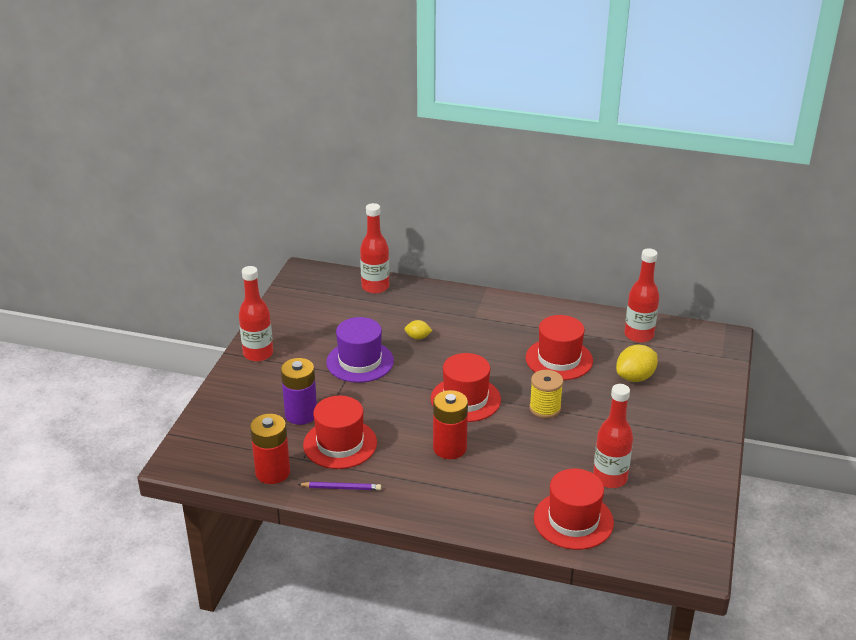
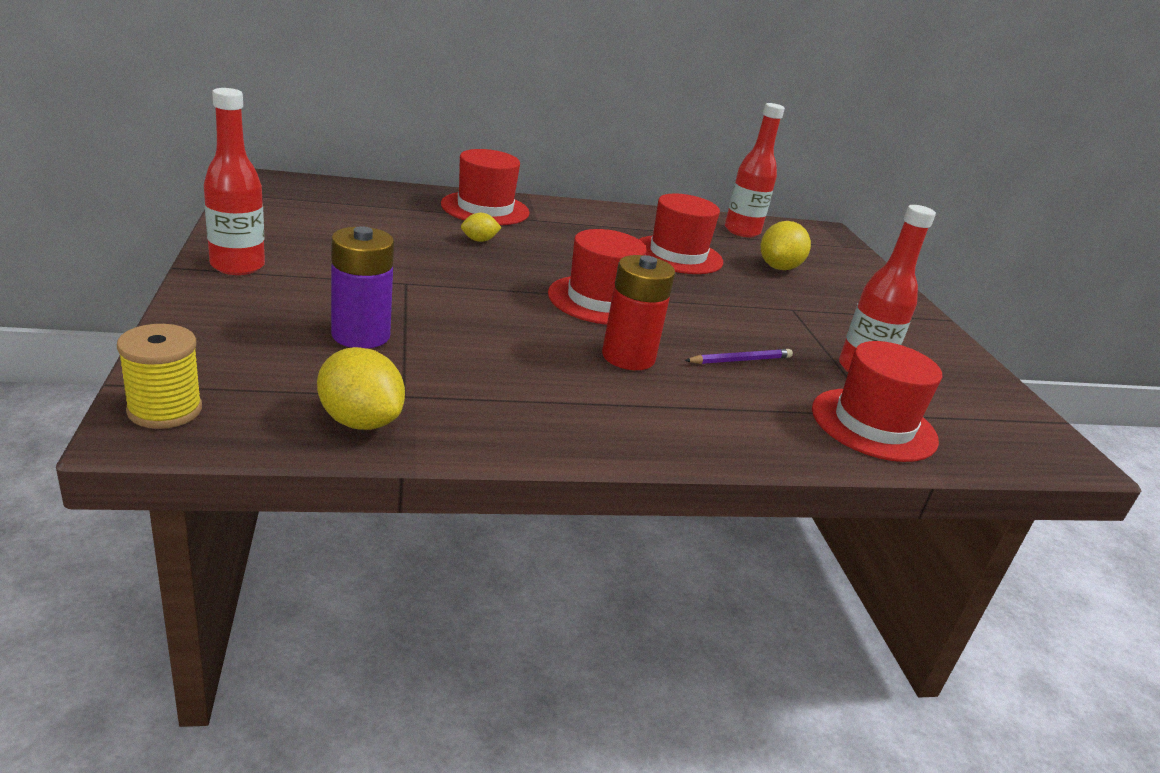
camera: 30 degrees left, 5 degrees down
red battery [250,414,290,484] -> yellow lemon [317,347,405,430]
purple pencil [297,482,381,490] -> purple pencil moved to [684,349,793,364]
red hat [303,396,377,469] -> red hat moved to [441,149,530,225]
purple hat [326,317,394,383] -> none
red bottle [360,203,389,294] -> none
yellow spool [529,370,563,418] -> yellow spool moved to [117,324,202,429]

